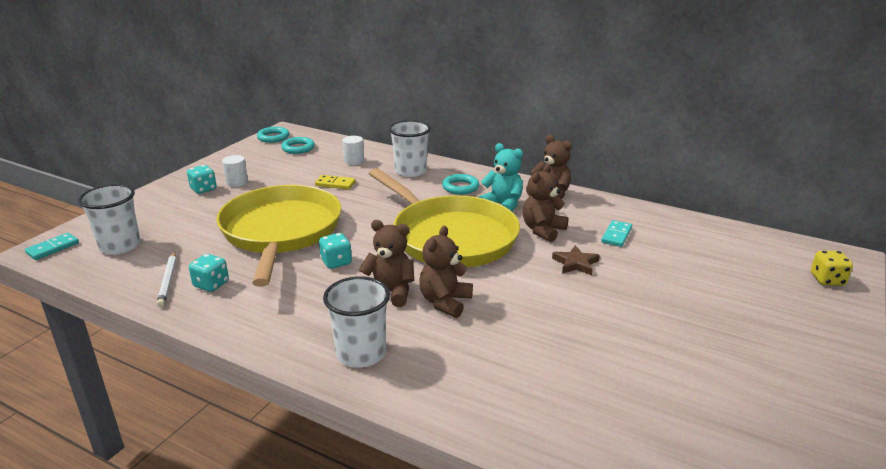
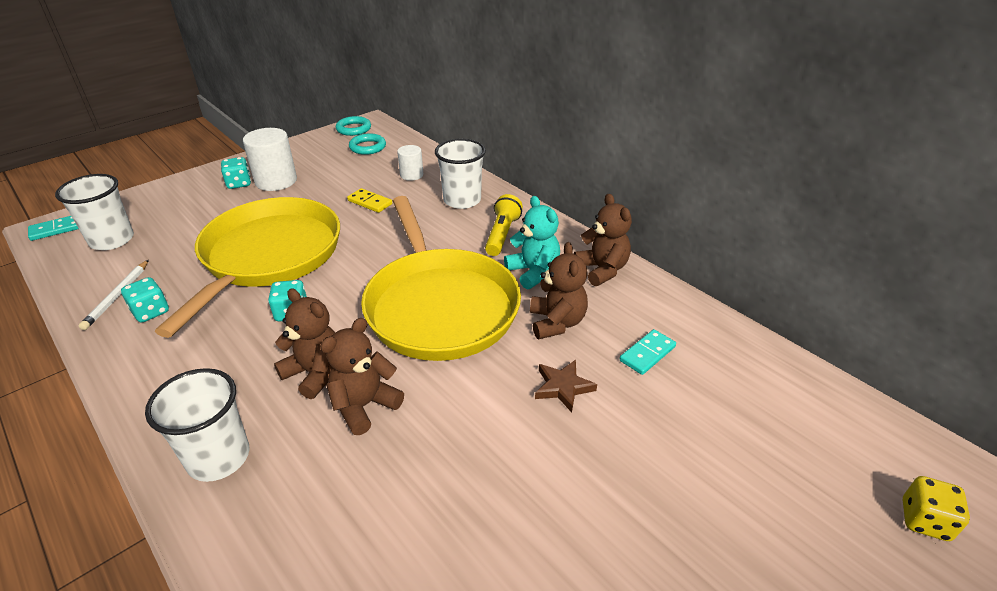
camera: 20 degrees right, 10 degrees up
white cylinder [222,155,248,187] -> white cylinder [243,128,297,191], size x1.73
turquoise ring [442,174,479,194] -> yellow flashlight [485,194,523,256]
brown teddy bear [523,164,569,242] -> brown teddy bear turned 120 degrees clockwise [530,242,588,339]

